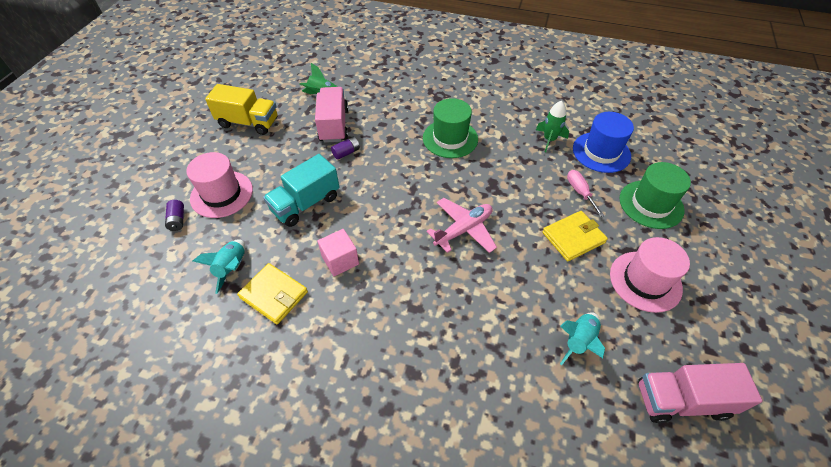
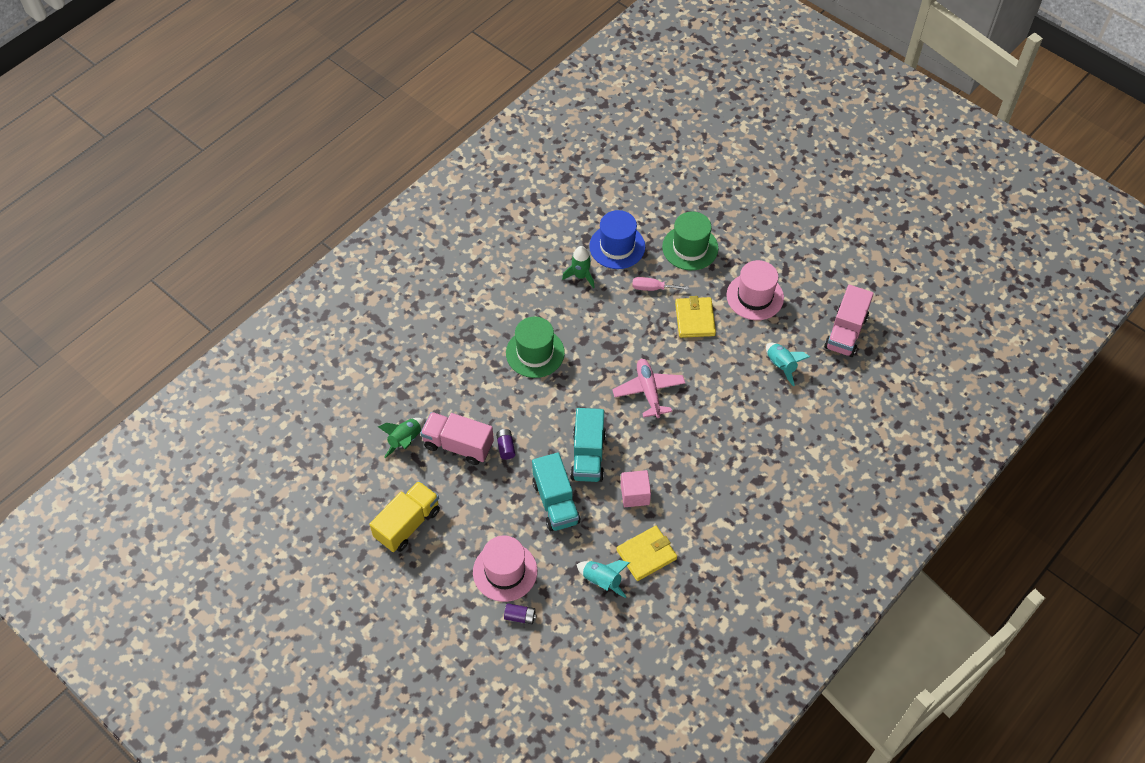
camera: 65 degrees left, 5 degrees up
none -> turquoise truck [570,408,606,482]

